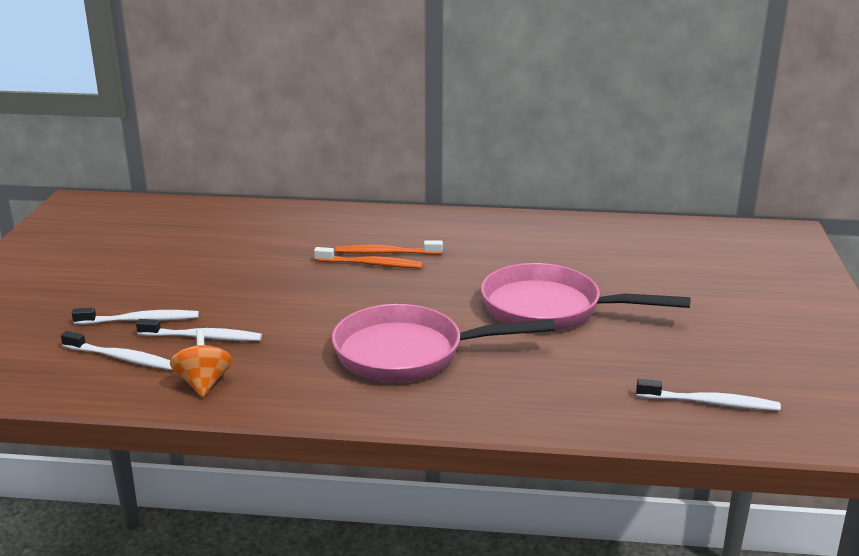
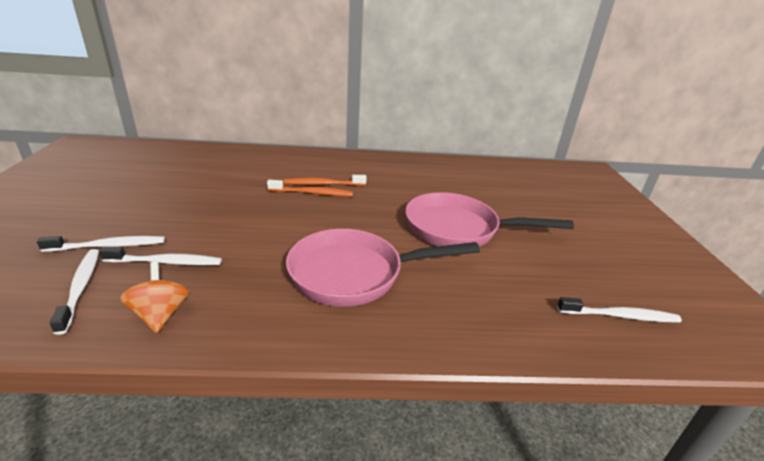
camera: 10 degrees left, 5 degrees up
white toothbrush [61,331,173,370] -> white toothbrush turned 120 degrees counterclockwise [50,249,99,335]

